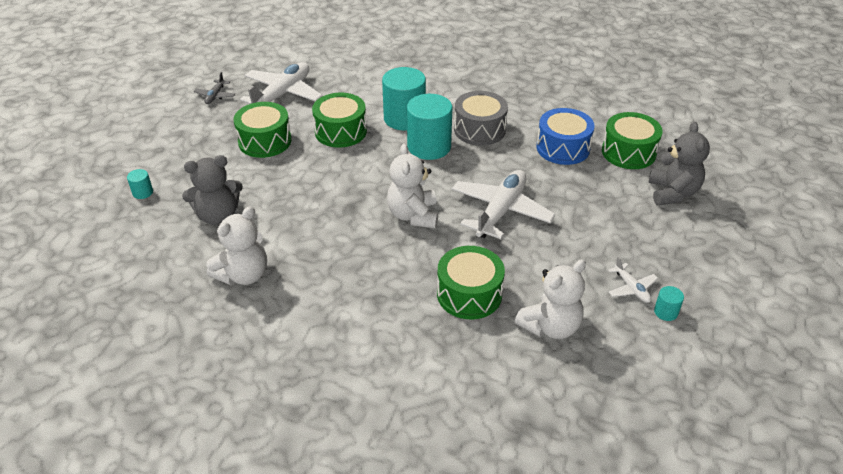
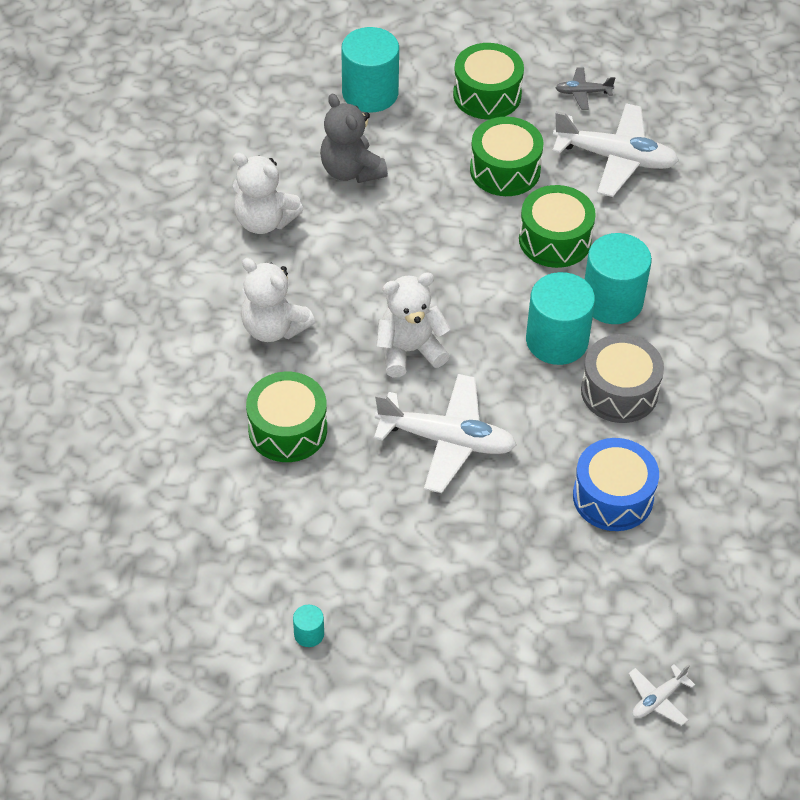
camera: 75 degrees right, 10 degrees up
turquoise cylinder [127,169,153,199] -> turquoise cylinder [341,27,399,113], size x2.33
white teddy bear [515,259,586,339] -> white teddy bear moved to [241,258,315,342]
green drum [602,112,663,169] -> green drum moved to [453,43,524,119]
white plane [608,257,658,303] -> white plane moved to [629,664,695,726]
grey teddy bear [648,122,710,206] -> none

